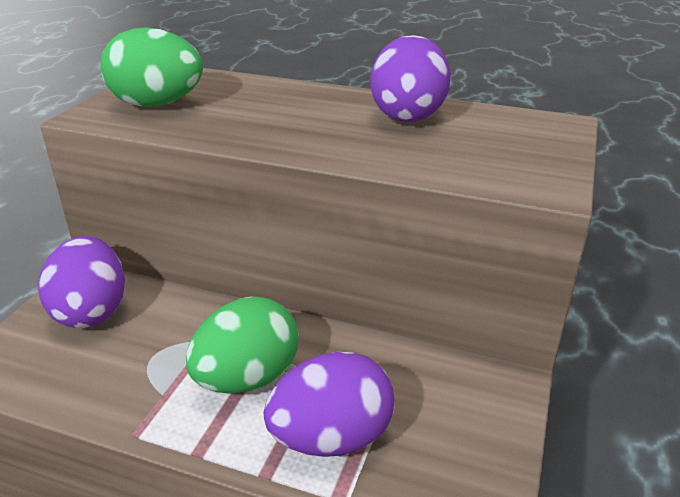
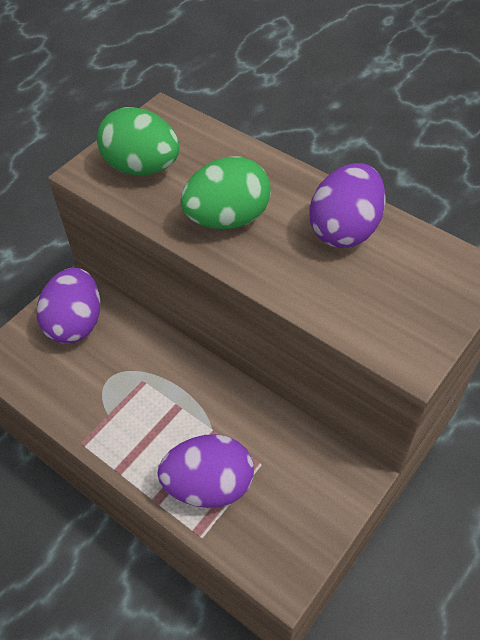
camera: 20 degrees right, 20 degrees up
green egg [186,296,298,394] -> green egg moved to [180,157,271,229]

